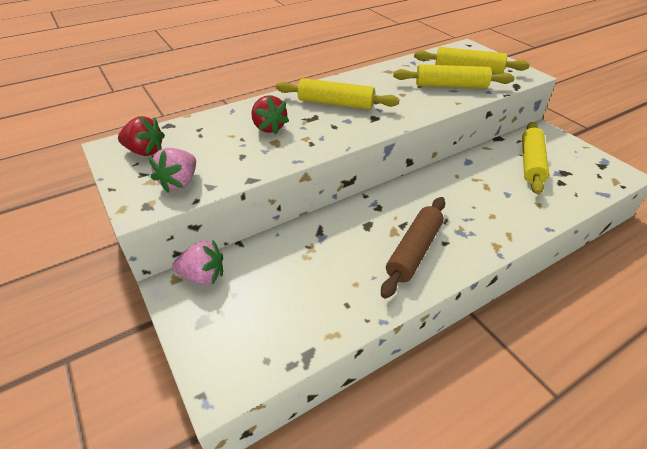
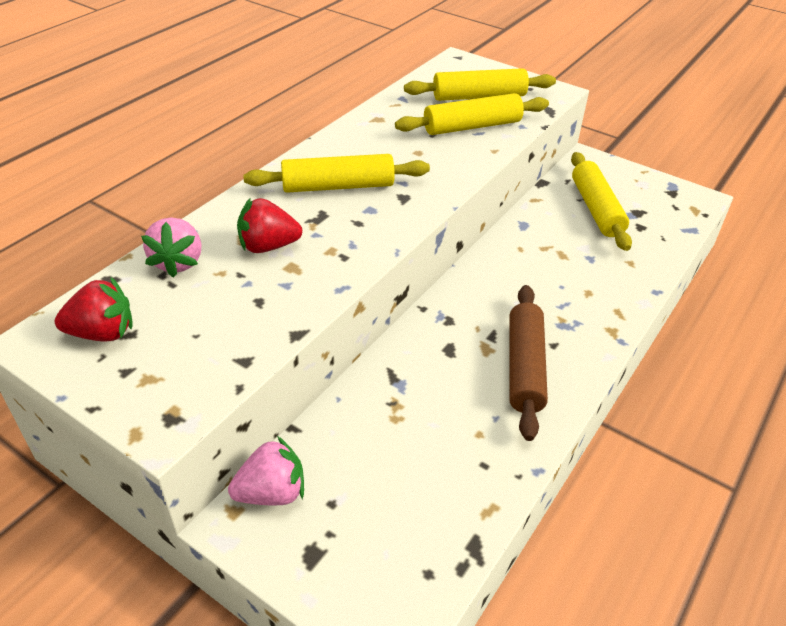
camera: 25 degrees left, 0 degrees up
pink strawberry [149,148,196,193] -> pink strawberry moved to [141,218,201,278]
red strawberry [251,95,289,134] -> red strawberry turned 135 degrees clockwise [237,198,302,253]

